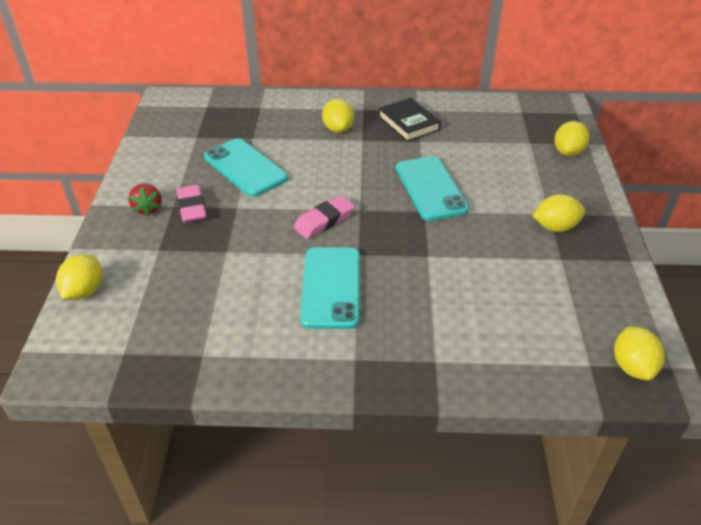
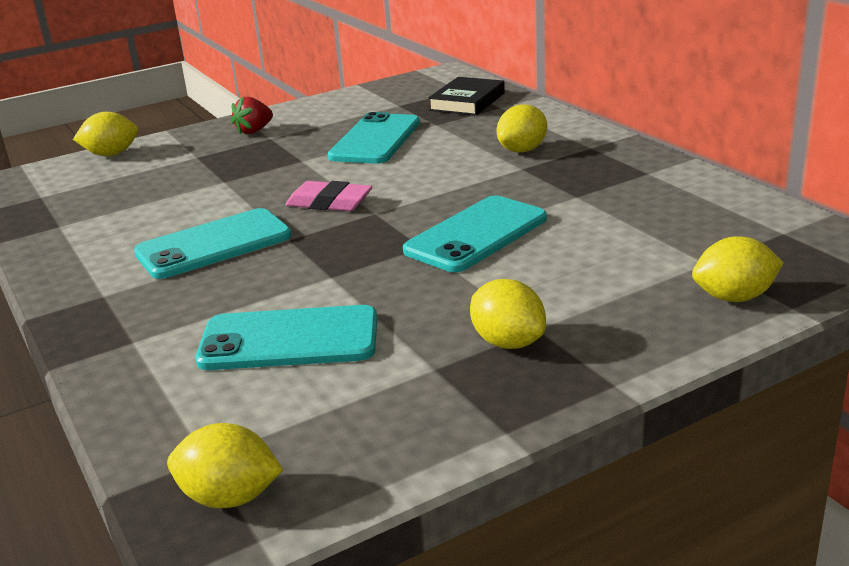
camera: 60 degrees right, 15 degrees down
pink eraser [176,185,207,223] -> none
black book [378,98,441,142] -> black book moved to [428,77,505,116]
yellow lemon [614,326,665,380] -> yellow lemon turned 45 degrees clockwise [167,423,283,508]
none -> turquoise phone [196,305,377,370]

